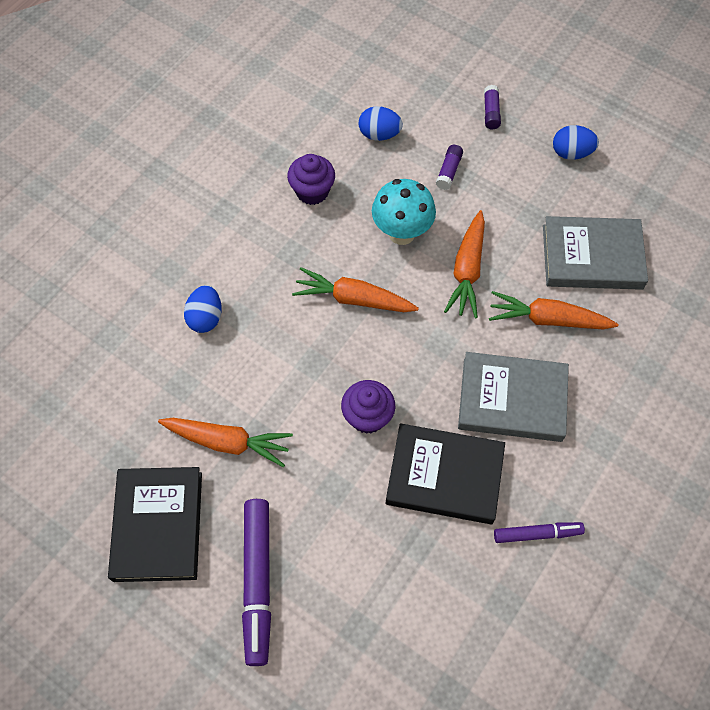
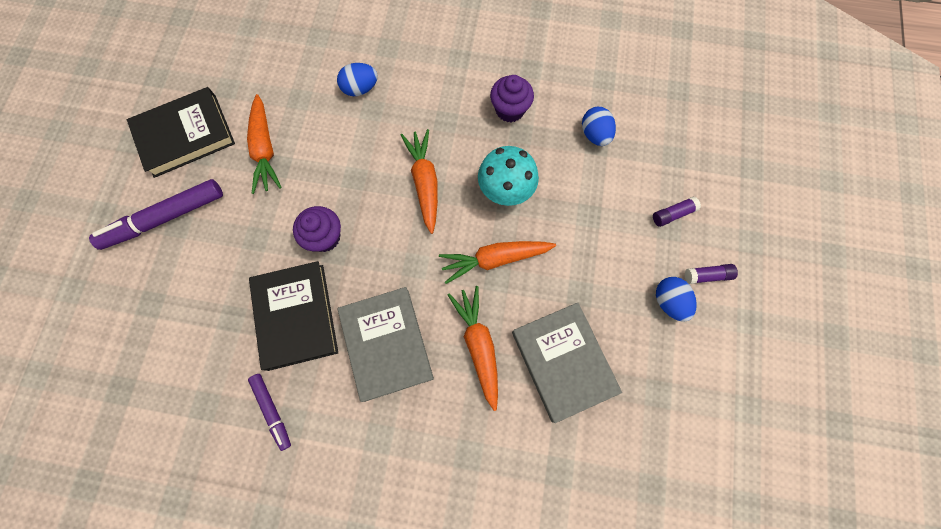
camera: 65 degrees right, 10 degrees up
purple glue stick [436,145,463,190] -> purple glue stick moved to [685,264,738,284]

